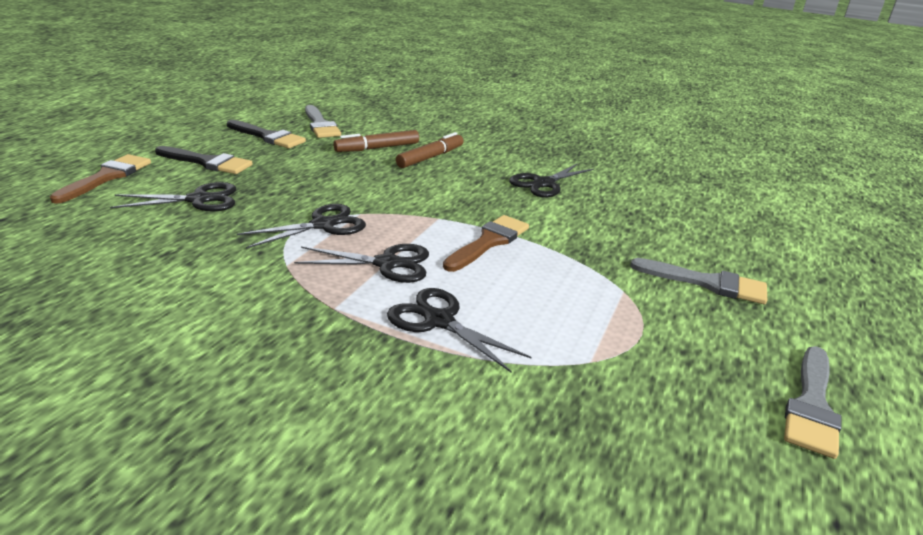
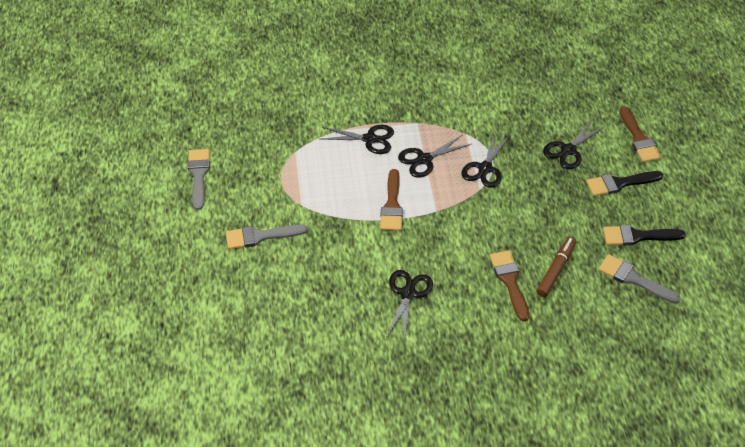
camera: 150 degrees right, 20 degrees up
brown marker [396,132,464,168] -> brown brush [490,250,529,321]

